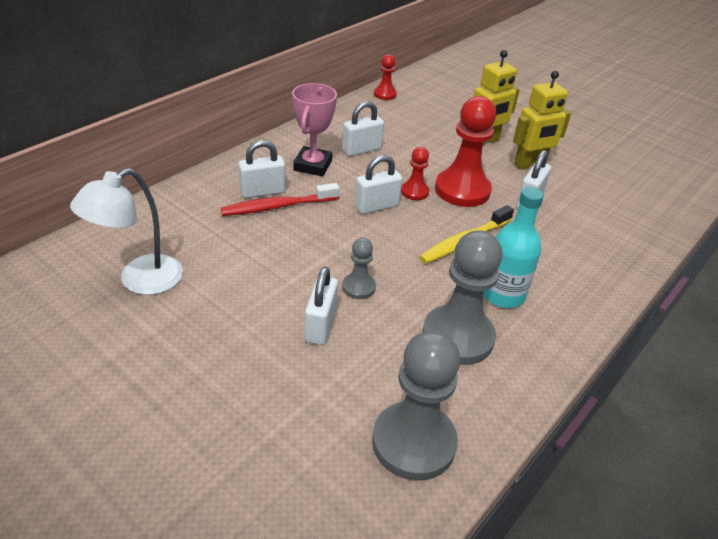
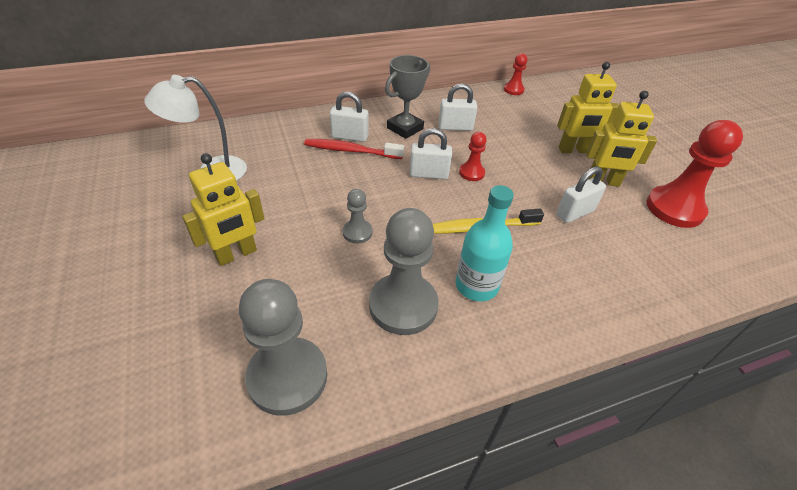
camera: 30 degrees right, 5 degrees up
pink trophy [292,83,337,176] -> grey trophy [385,55,430,139]
white padlock [305,267,338,345] -> none
red pawn [435,96,496,207] -> red pawn moved to [647,120,743,228]
none -> yellow robot [182,153,264,266]

